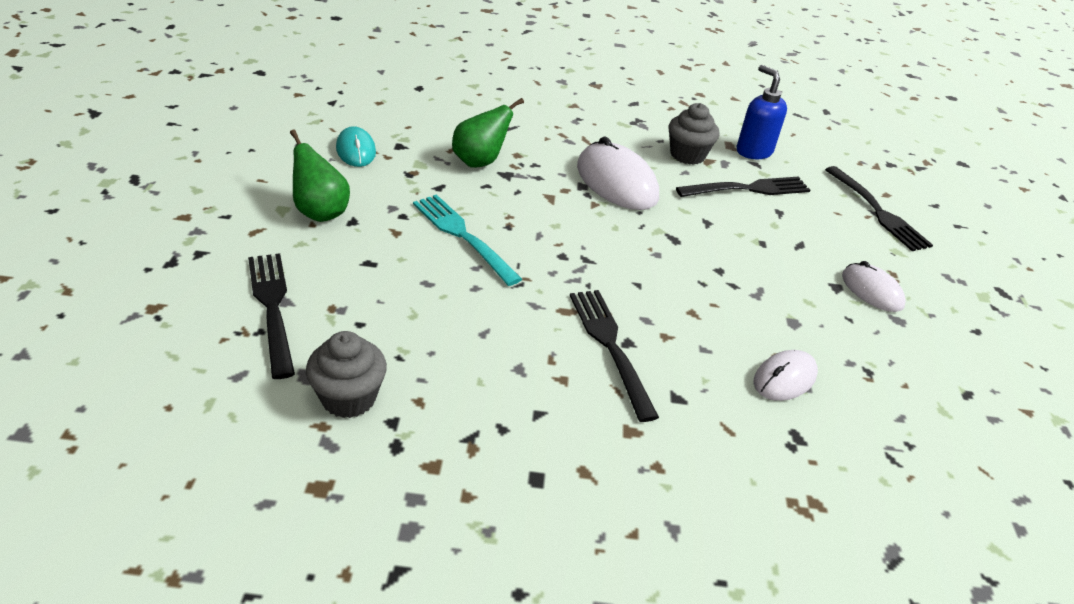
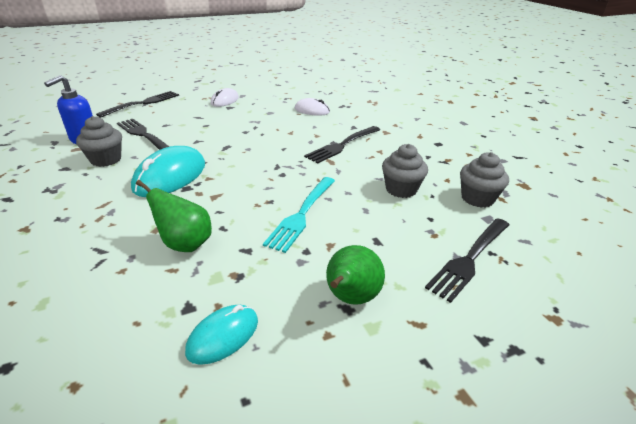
camera: 115 degrees left, 5 degrees down
white mouse [577,136,659,210] -> turquoise mouse [131,146,205,197]
none -> grey cupcake [382,144,428,198]

